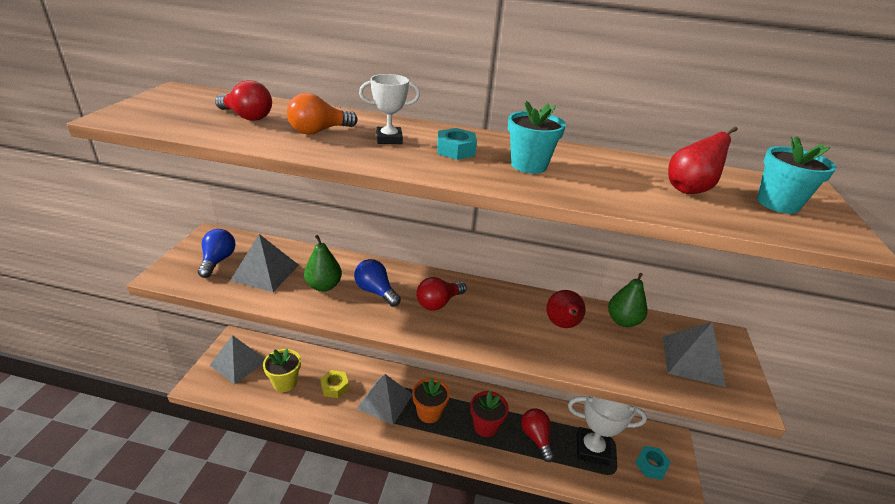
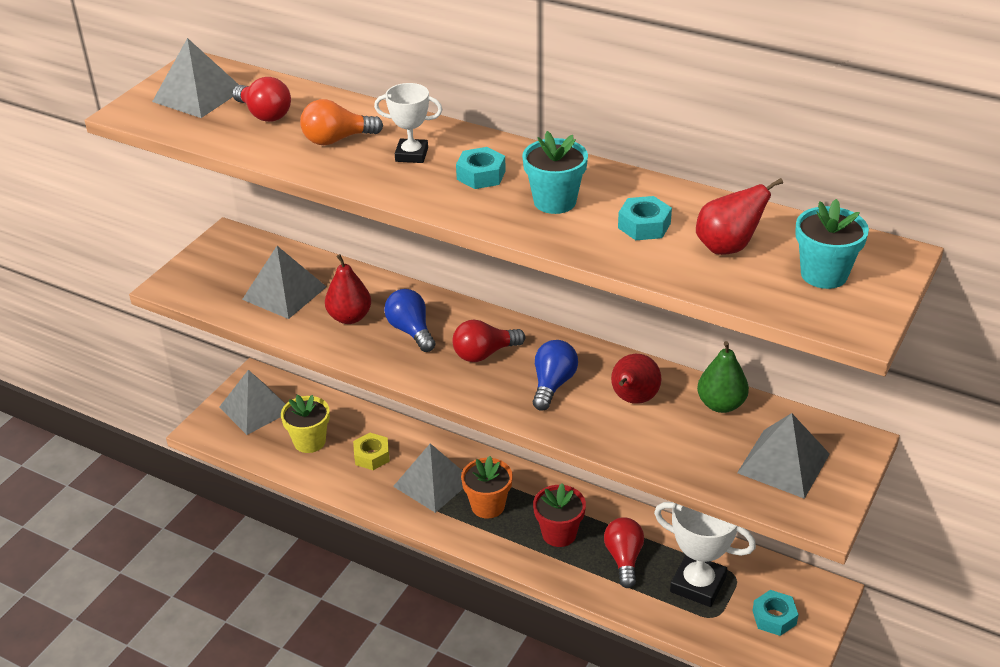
camera: 20 degrees right, 5 degrees up
blue light bulb [198,229,235,278] -> blue light bulb moved to [533,340,578,411]
green pear [304,235,342,292] -> red pear [325,254,371,324]
none -> grey pyramid [152,38,239,118]
none -> turquoise nut [618,196,672,240]

